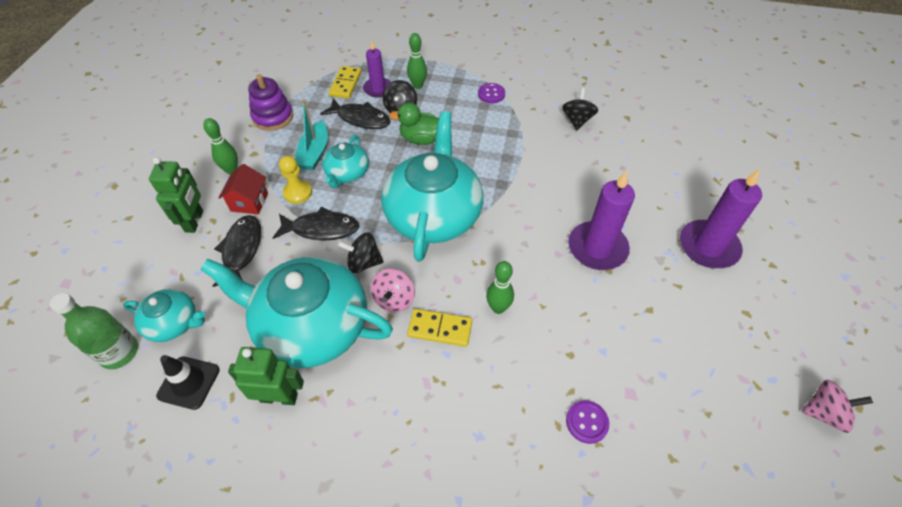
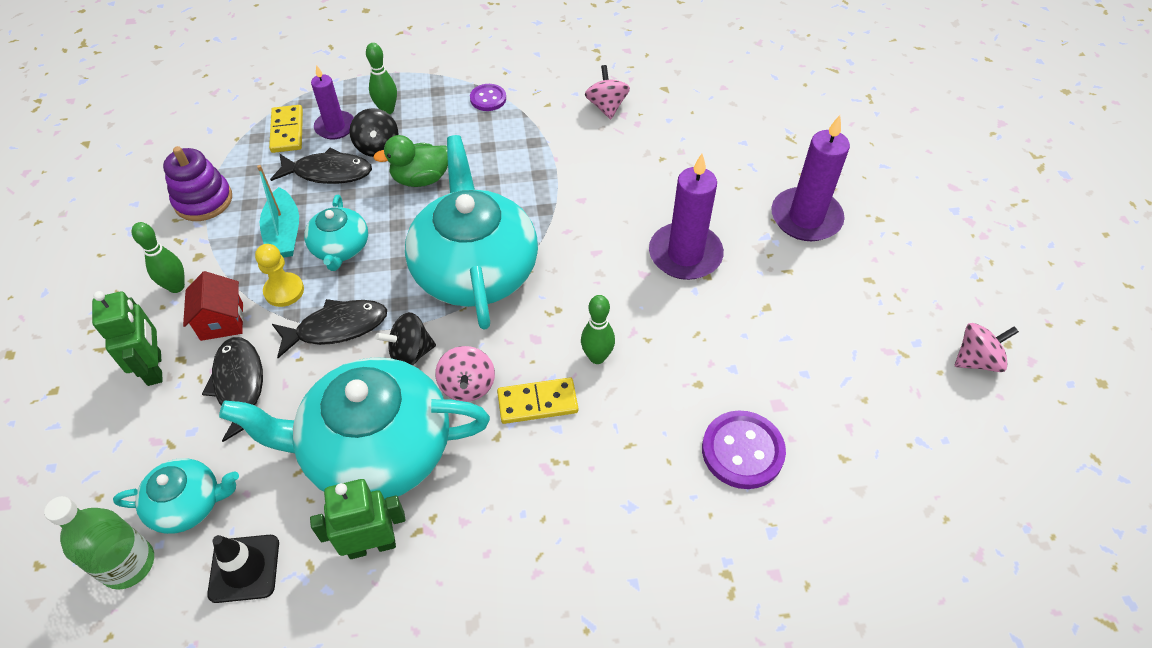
camera: 20 degrees left, 0 degrees up
black spinning top [562,88,598,130] -> pink spinning top [585,65,630,119]
purple button [566,400,609,444] -> purple button [702,410,786,489], size x1.66

